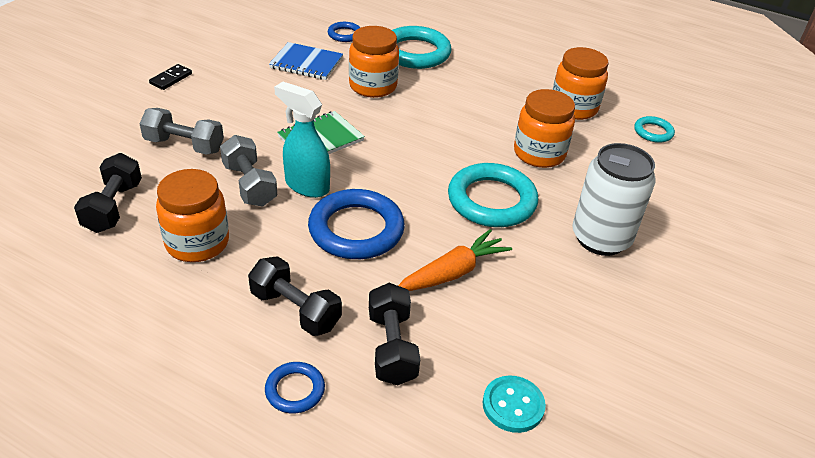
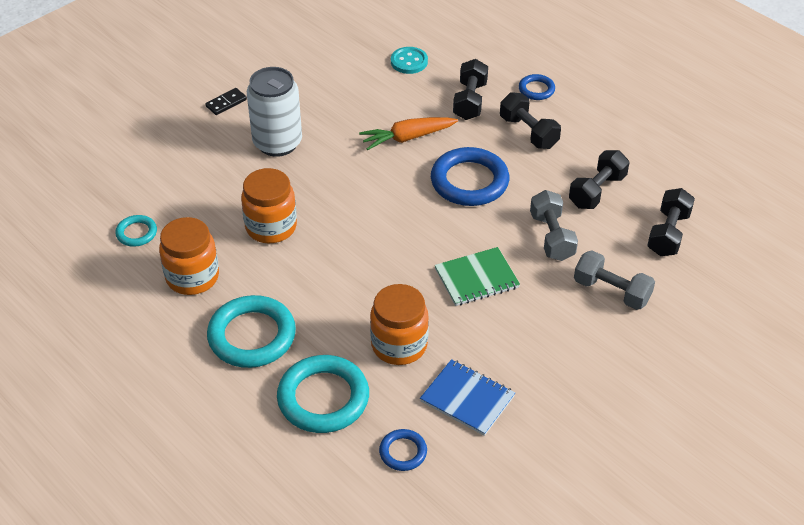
camera: 160 degrees left, 5 degrees up
black domino [149,64,192,90] -> black domino moved to [205,88,247,115]
orange jar [156,169,229,262] -> black dumbbell [569,150,629,209]
turquoise spray bottle [274,82,330,198] -> none
turquoise ring [448,163,538,227] -> turquoise ring moved to [207,295,296,368]

